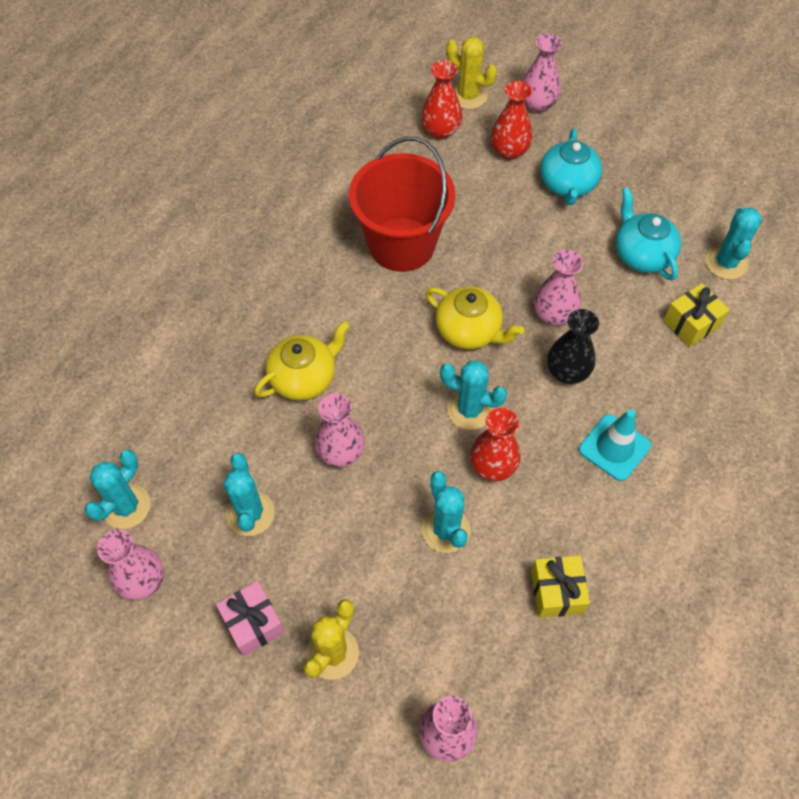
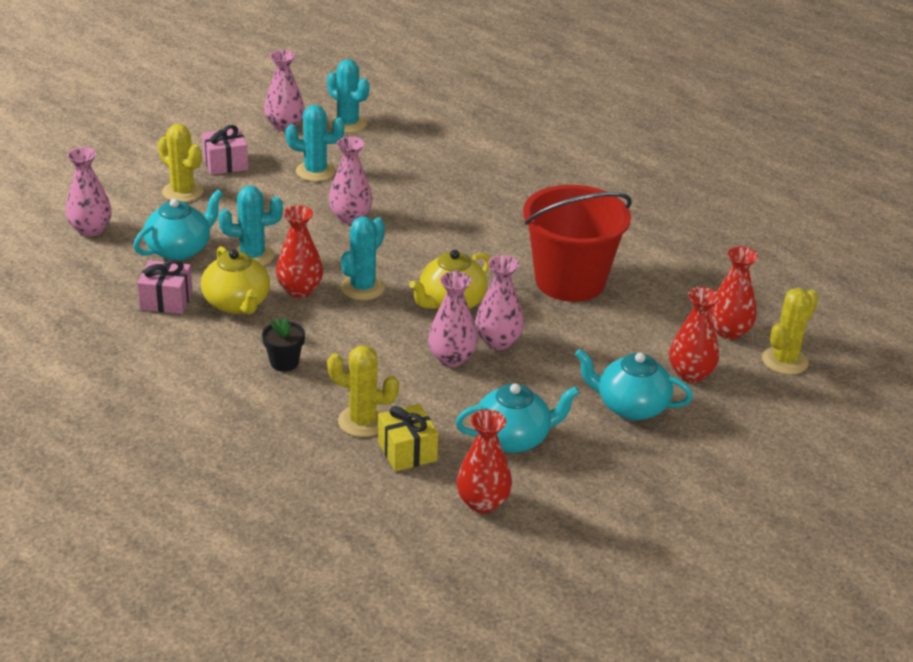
camera: 100 degrees right, 25 degrees down
yellow teapot [254,321,350,401] -> yellow teapot moved to [201,246,270,314]
pink vase [523,33,562,113] -> pink vase moved to [475,255,524,350]
yellow gift [531,555,590,618] -> pink gift [137,260,193,314]
black vase [547,309,599,384] -> none
turquoise traffic cone [579,409,651,481] -> black flower pot [262,317,305,372]
turquoise cactus [705,207,762,280] -> red vase [457,409,512,514]
none -> turquoise teapot [133,189,223,261]
none -> yellow cactus [327,345,399,437]

